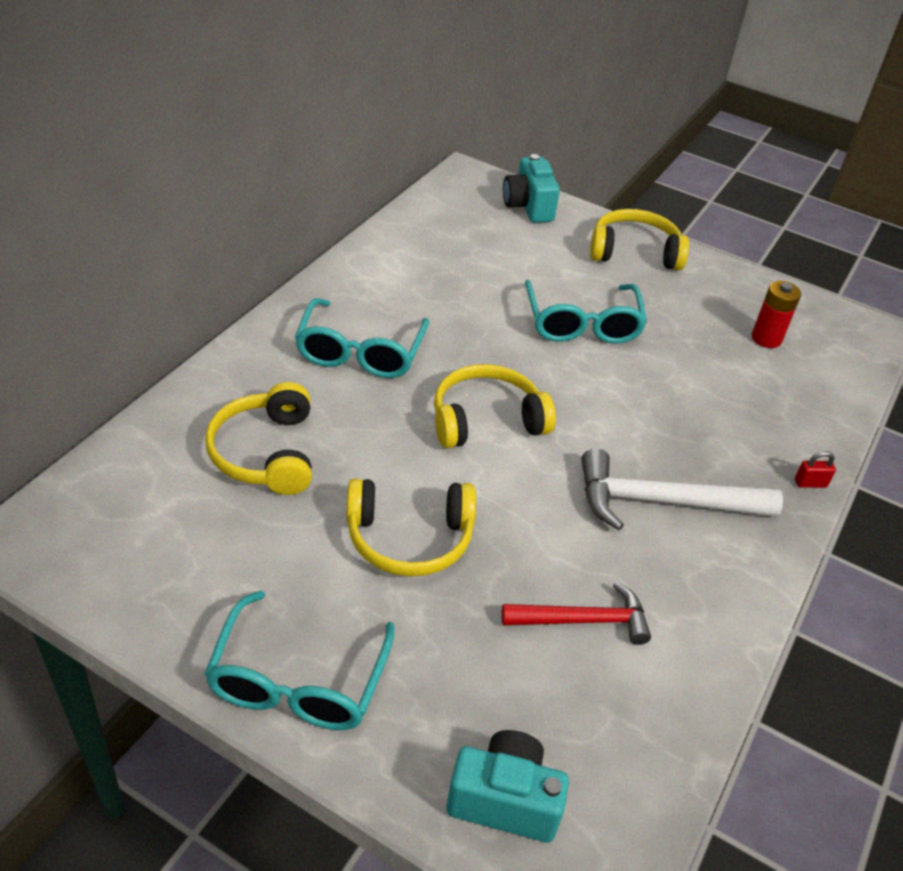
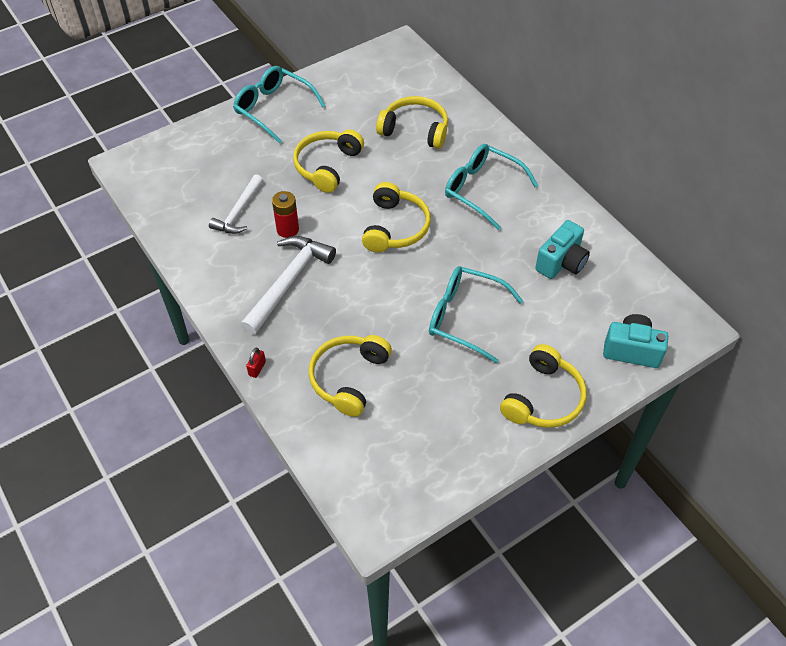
camera: 120 degrees right, 10 degrees up
turquoise camera [447,730,569,842] -> turquoise camera moved to [535,220,590,279]
red hammer [502,582,651,645] -> white hammer [209,174,263,234]
red battery [752,281,801,348] -> red battery moved to [272,191,299,238]
none -> yellow headphones [309,335,392,417]

